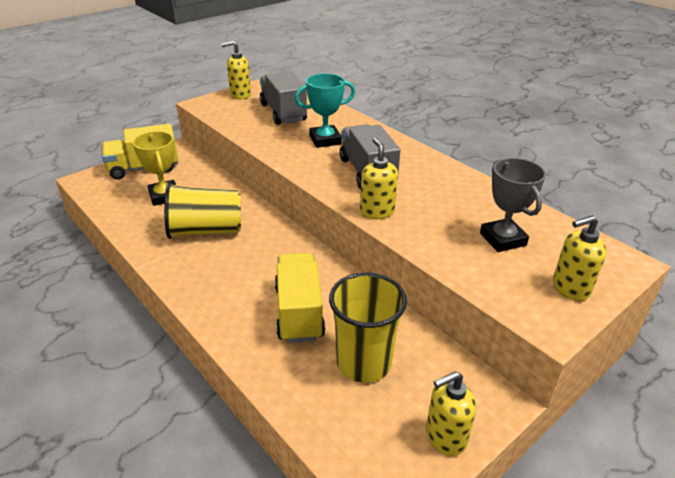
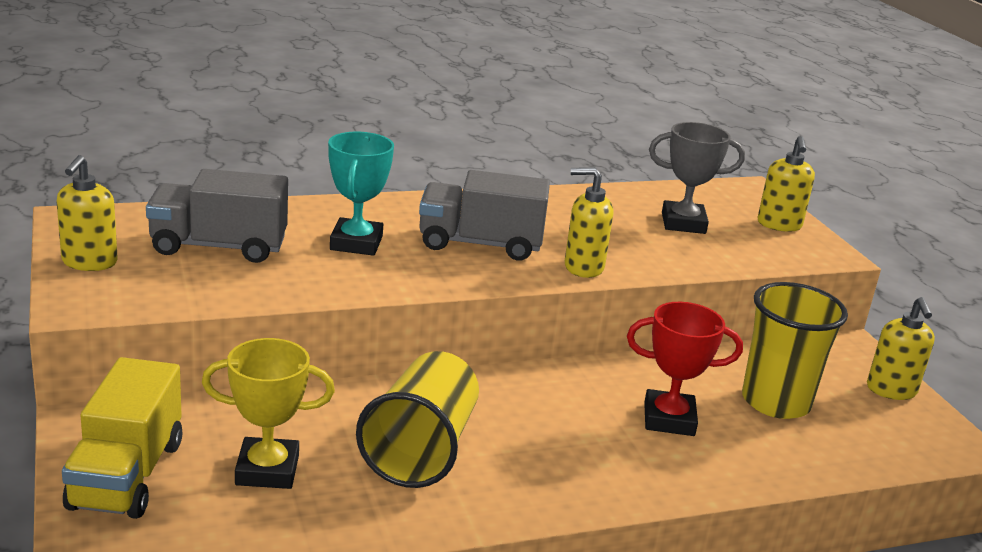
camera: 70 degrees left, 10 degrees down
yellow truck [275,253,325,343] -> red trophy [627,302,743,436]

